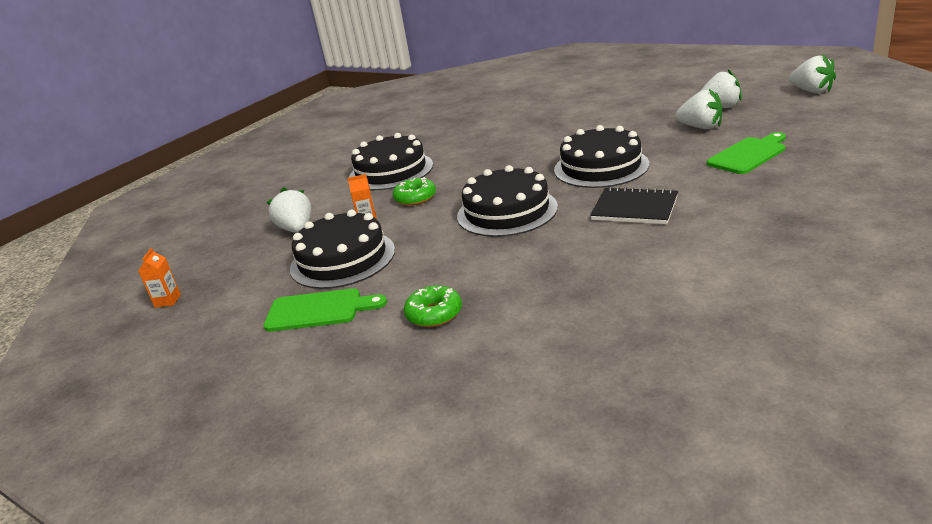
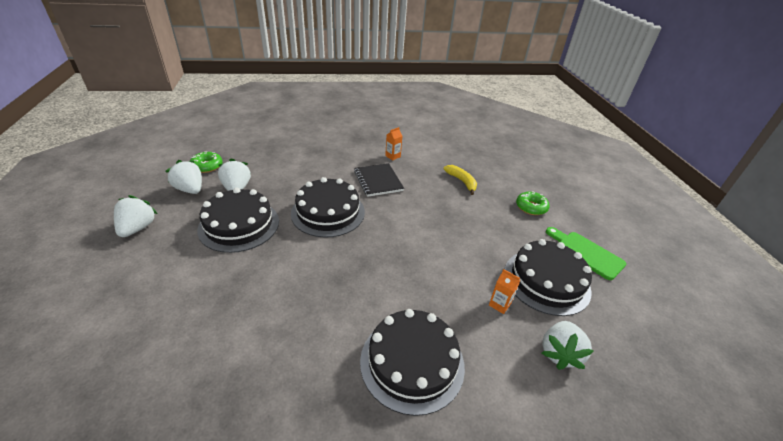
camera: 140 degrees left, 10 degrees up
orange carton [138,248,181,308] -> orange carton moved to [385,127,402,160]
green donut [393,177,436,206] -> green donut moved to [190,151,223,173]
black cake [457,165,558,237] -> black cake moved to [197,188,279,253]
green cutting board [707,132,786,174] -> none
white strawberry [789,54,836,93] -> white strawberry moved to [114,195,158,237]
none -> yellow banana [444,165,477,195]

